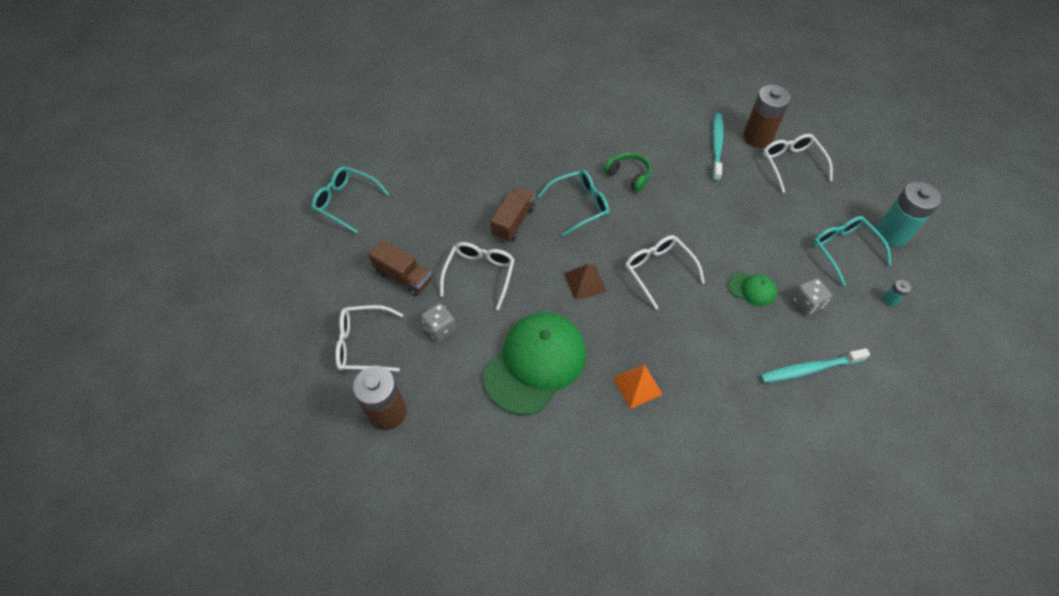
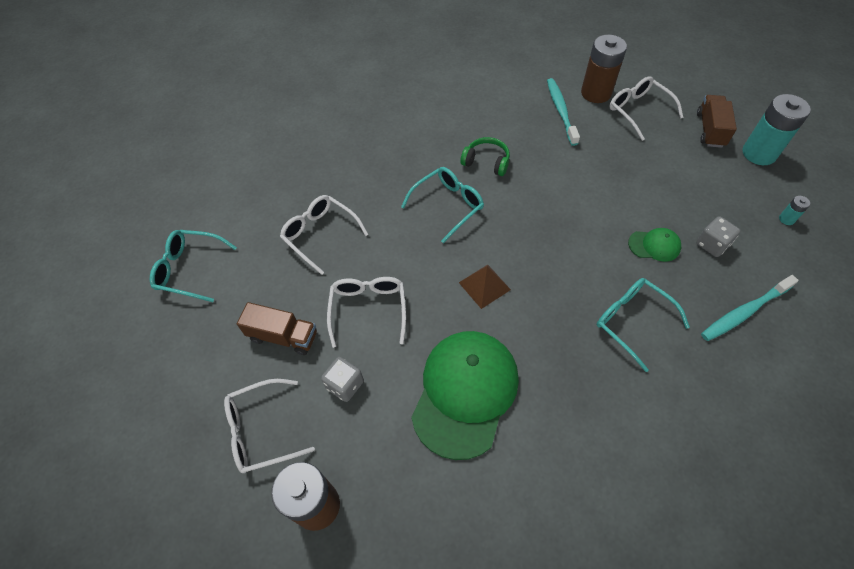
camera: 15 degrees left, 0 degrees up
brown truck [490,187,535,242] -> brown truck moved to [697,95,737,148]
orange pyramid [613,364,663,409] -> none
white glasses [625,235,705,310] -> white glasses moved to [280,195,368,275]
turquoise glasses [813,216,891,286] -> turquoise glasses moved to [596,278,690,372]

